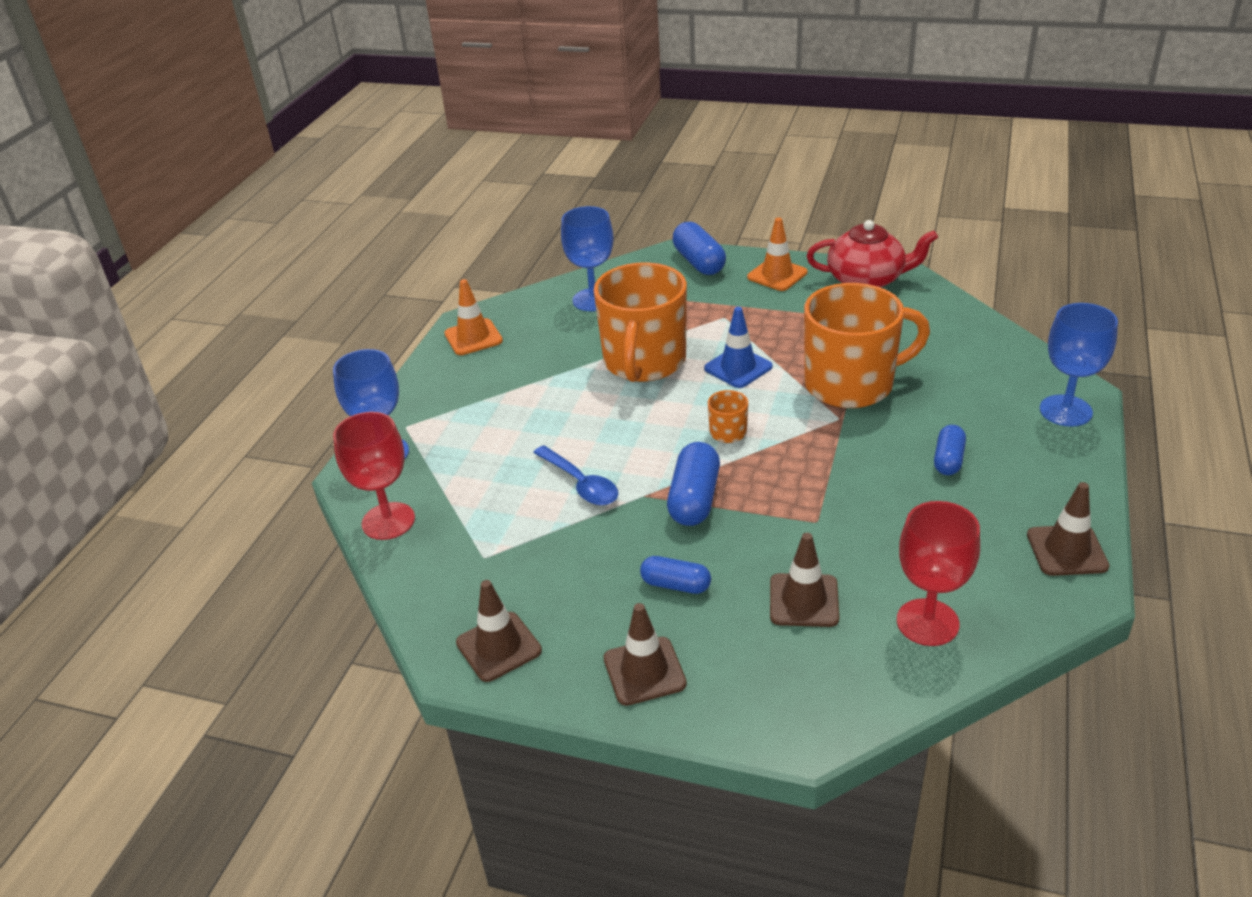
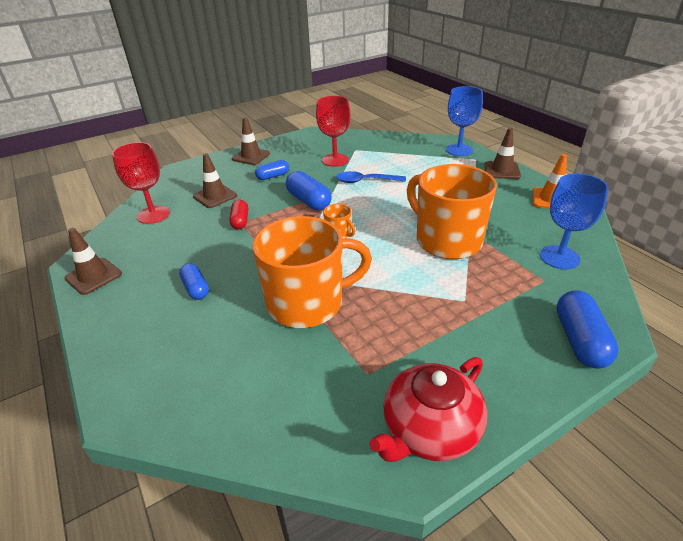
camera: 130 degrees right, 0 degrees up
red goblet [333,412,415,540] -> red goblet moved to [316,96,351,167]
brown traffic cone [456,580,542,682] -> brown traffic cone moved to [484,128,521,179]
blue capsule [673,222,726,275] -> blue capsule turned 75 degrees clockwise [556,290,619,369]
blue traffic cone [704,307,773,388] -> none
orange traffic cone [747,218,808,291] -> none
orange mug [804,283,930,408] -> orange mug turned 135 degrees counterclockwise [252,216,372,328]
blue goblet [1040,303,1118,427] -> none
none -> red capsule [229,200,248,229]

